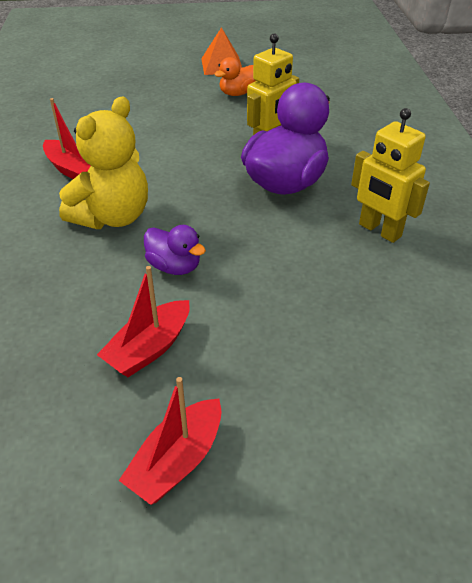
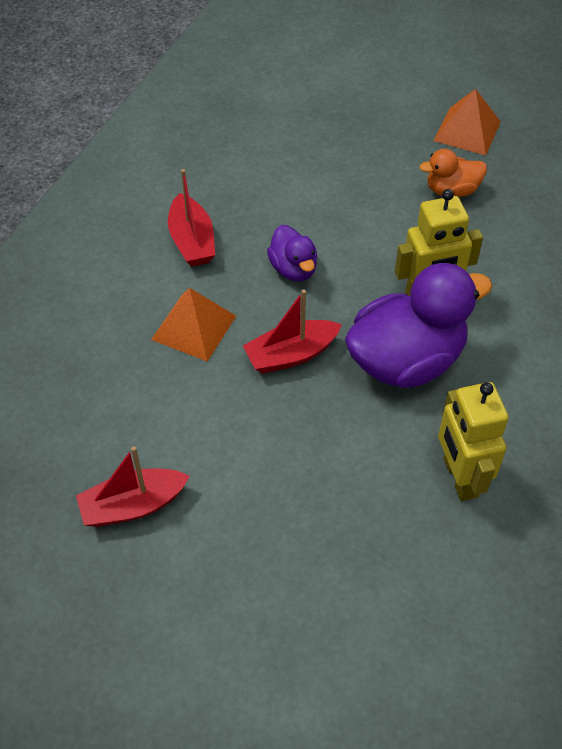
camera: 30 degrees right, 10 degrees up
yellow teddy bear [59,97,148,229] -> orange pyramid [151,288,236,362]
red boat [119,377,222,505] -> red boat moved to [243,289,342,374]
purple duck [144,225,206,275] -> purple duck moved to [267,225,318,281]

